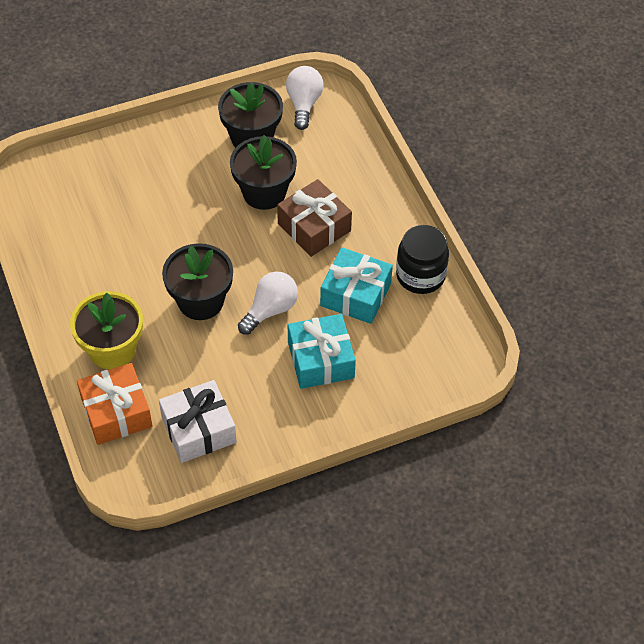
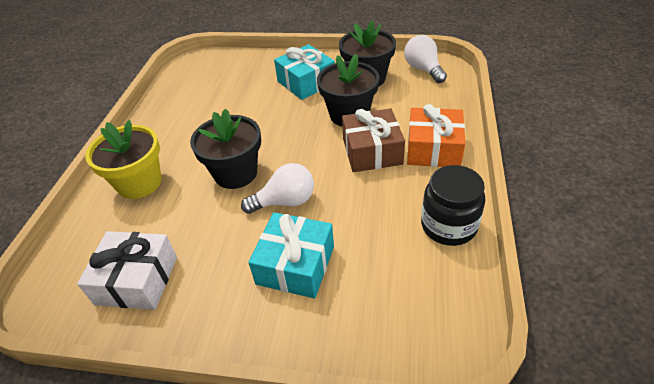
camera: 35 degrees right, 10 degrees down
orange gift [77,363,152,445] -> orange gift moved to [407,104,465,167]
white light bulb [286,66,324,130] -> white light bulb turned 60 degrees counterclockwise [404,35,447,83]
turquoise gift [320,247,393,324] -> turquoise gift moved to [274,44,335,100]

